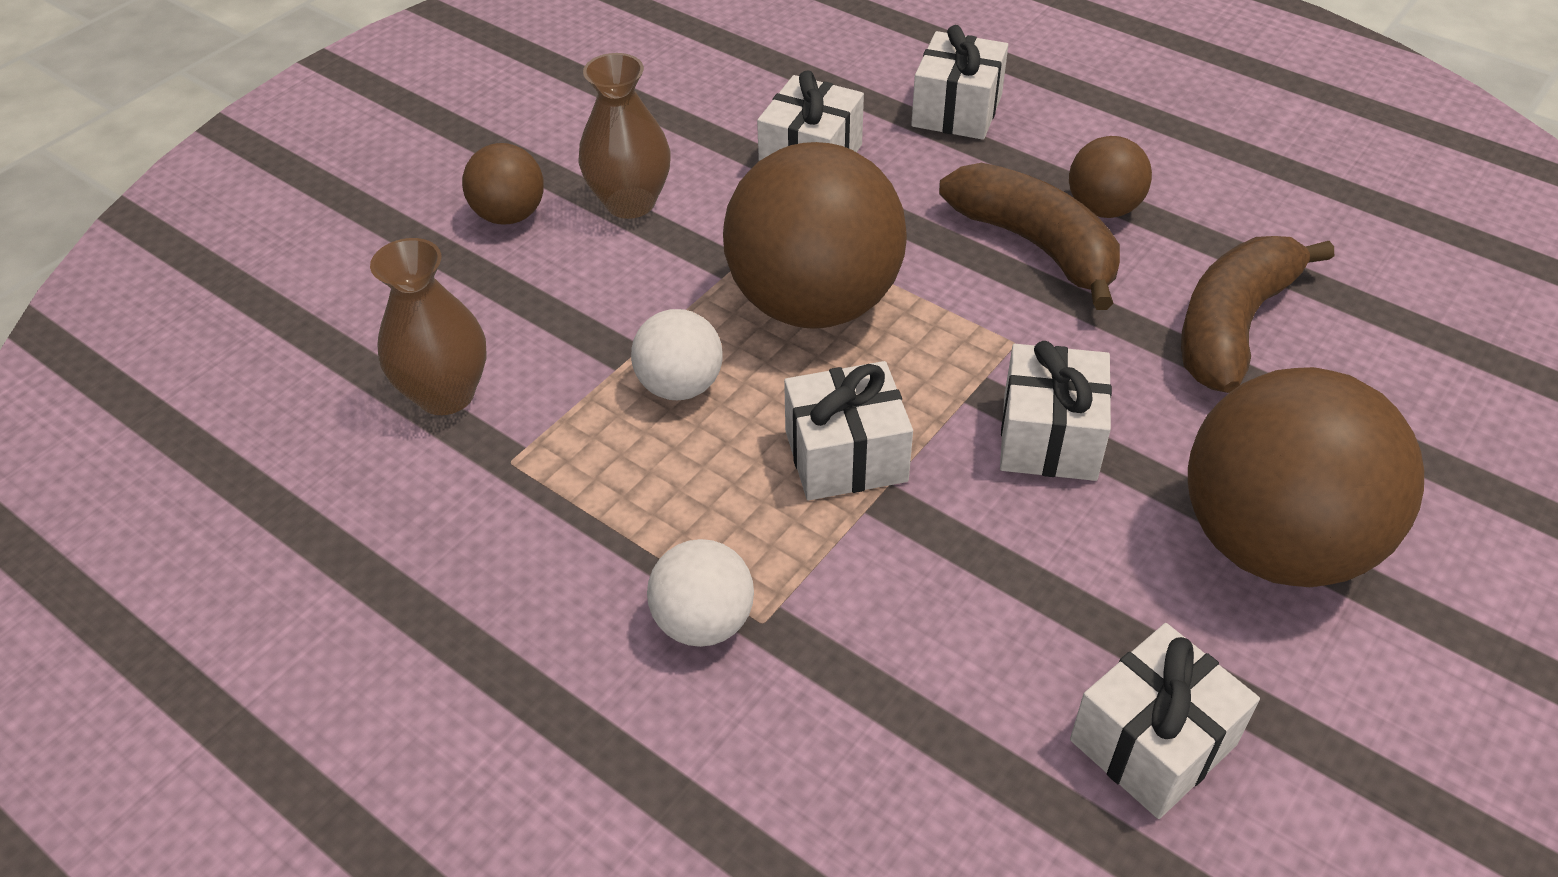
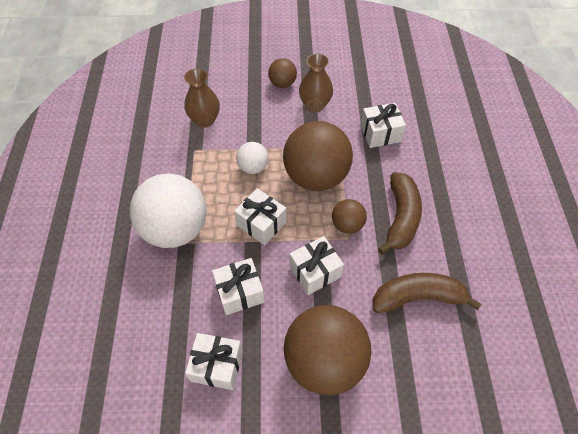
camera: 50 degrees right, 10 degrees up
white ball [647,539,754,647] -> white ball [130,173,206,248], size x2.07
white gift [911,25,1008,140] -> white gift moved to [212,258,265,315]
brown ball [1069,136,1152,218] -> brown ball moved to [332,199,367,234]

